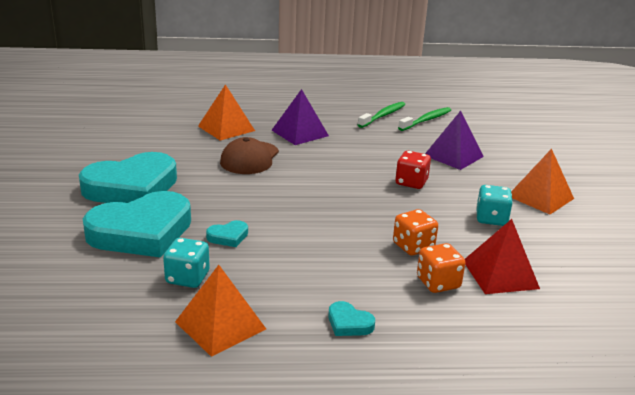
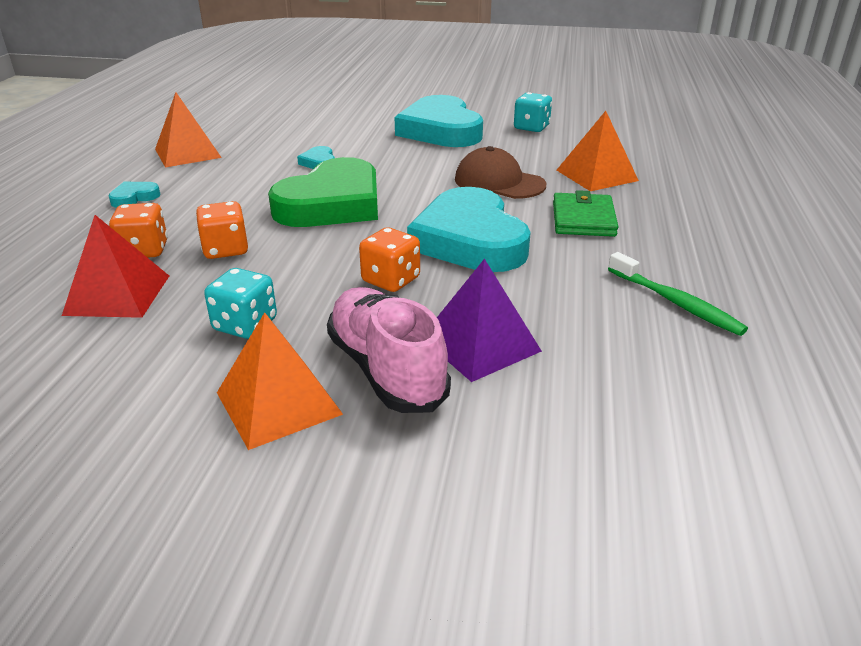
camera: 105 degrees right, 5 degrees up
turquoise heart [83,191,191,258] -> turquoise heart moved to [407,187,531,272]
turquoise dice [163,238,210,288] -> turquoise dice moved to [514,92,552,132]
purple pyramid [272,89,329,145] -> green wallet [553,190,618,237]
red dice [395,151,431,189] -> orange dice [359,227,420,292]
green toothbrush [398,107,451,131] -> none
none -> green heart [268,157,378,227]
none -> pink shoe [327,287,451,413]

